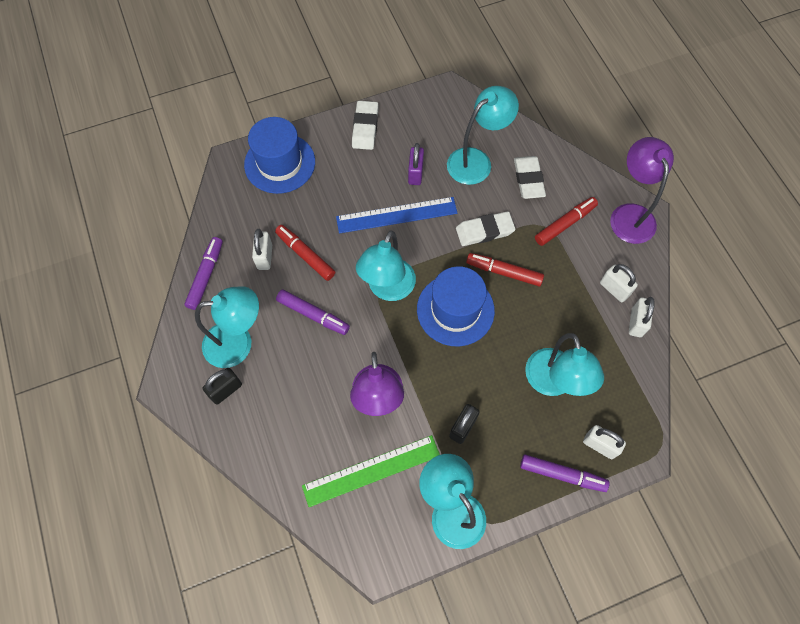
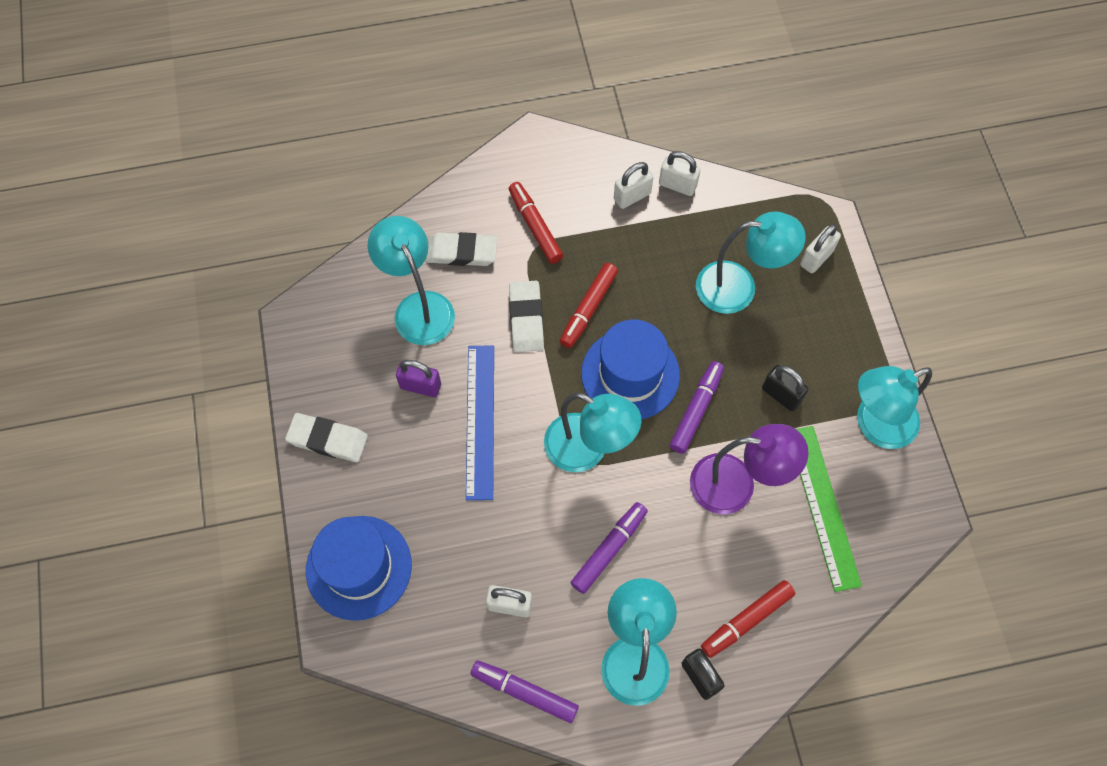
camera: 80 degrees left, 0 degrees up
red marker [275,225,335,281] -> red marker moved to [701,580,795,658]
purple marker [520,455,610,492] -> purple marker moved to [670,361,724,454]
purple lamp [610,137,674,244] -> none

